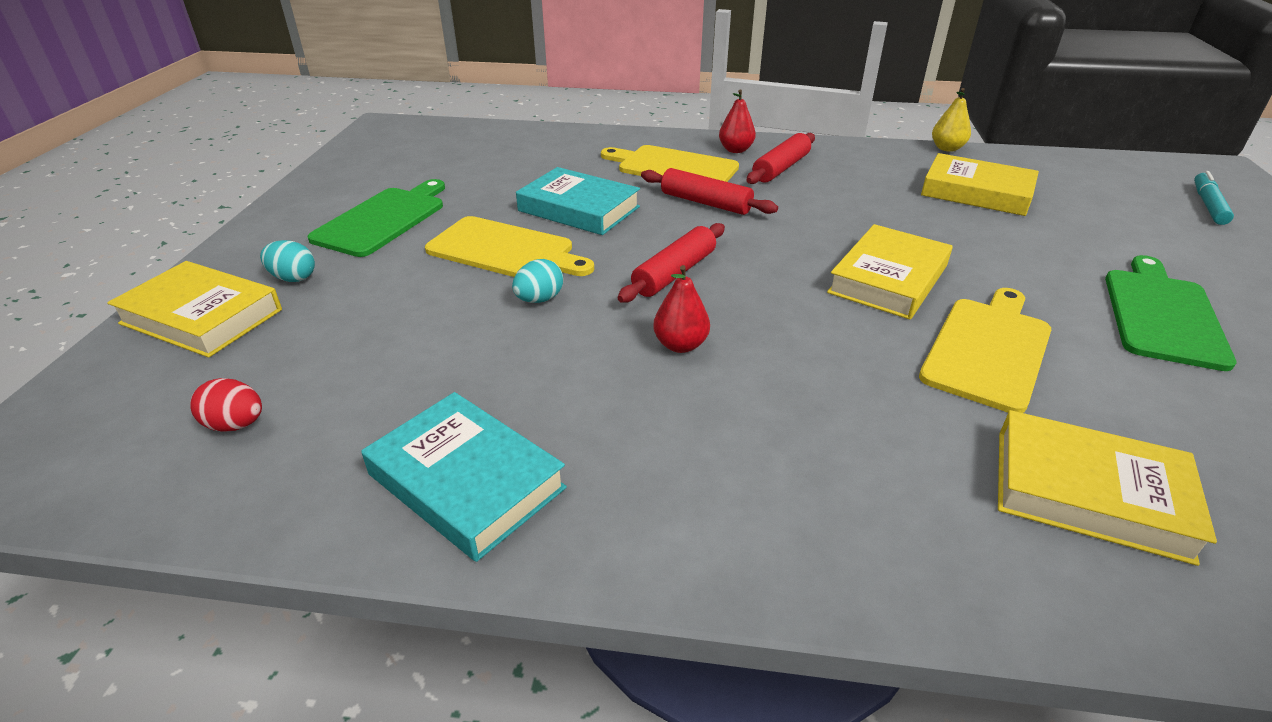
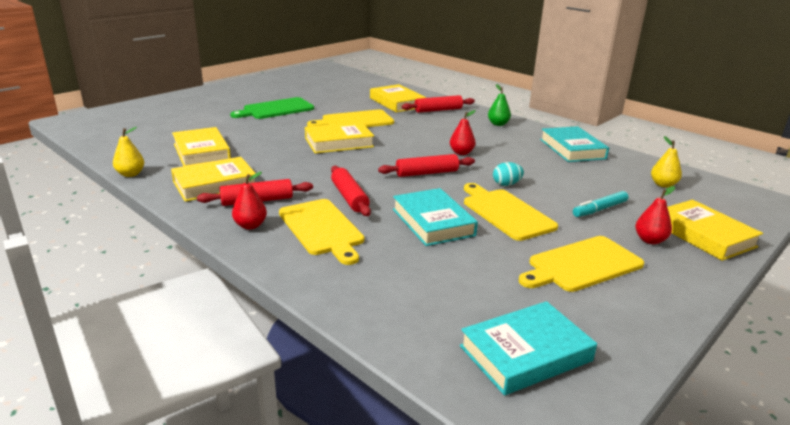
camera: 145 degrees left, 10 degrees down
red egg [190,378,262,432] -> yellow pear [651,136,682,188]
turquoise egg [260,240,315,282] -> red pear [635,186,675,244]
green cutting board [307,179,445,257] -> yellow cutting board [519,236,644,292]
turquoise marker [1194,171,1234,225] -> turquoise marker moved to [573,191,628,217]
none -> yellow book [171,157,256,202]
none -> red rolling pin [402,95,475,113]
none -> turquoise book [460,301,597,396]
none -> green pear [488,84,511,126]

